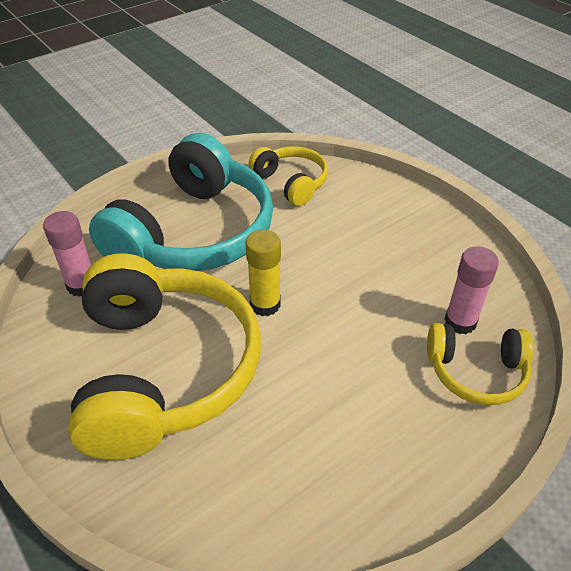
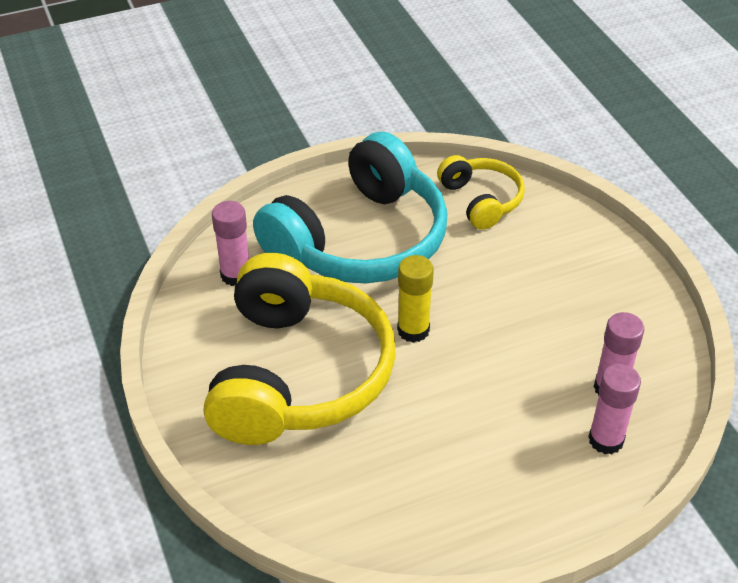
camera: 15 degrees right, 0 degrees up
yellow headphones [427,323,533,405] -> pink glue stick [588,364,641,454]

